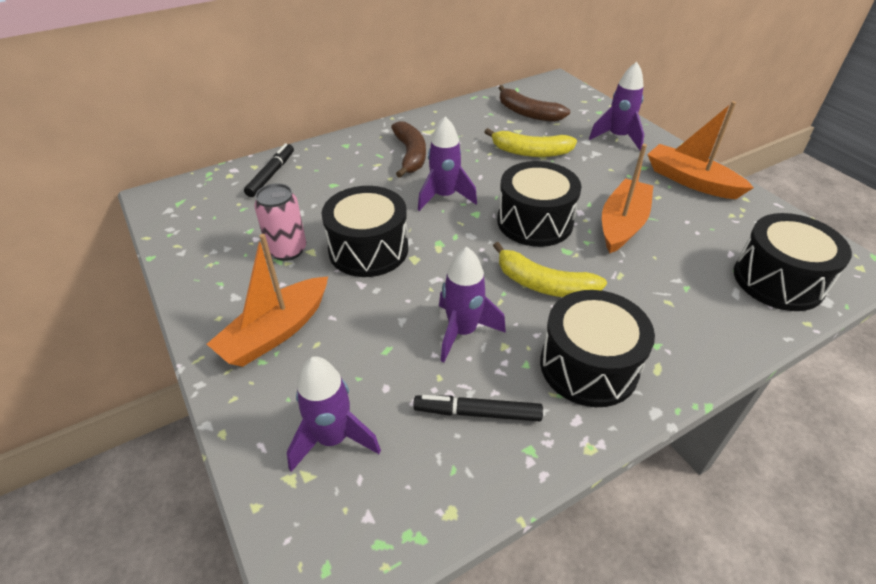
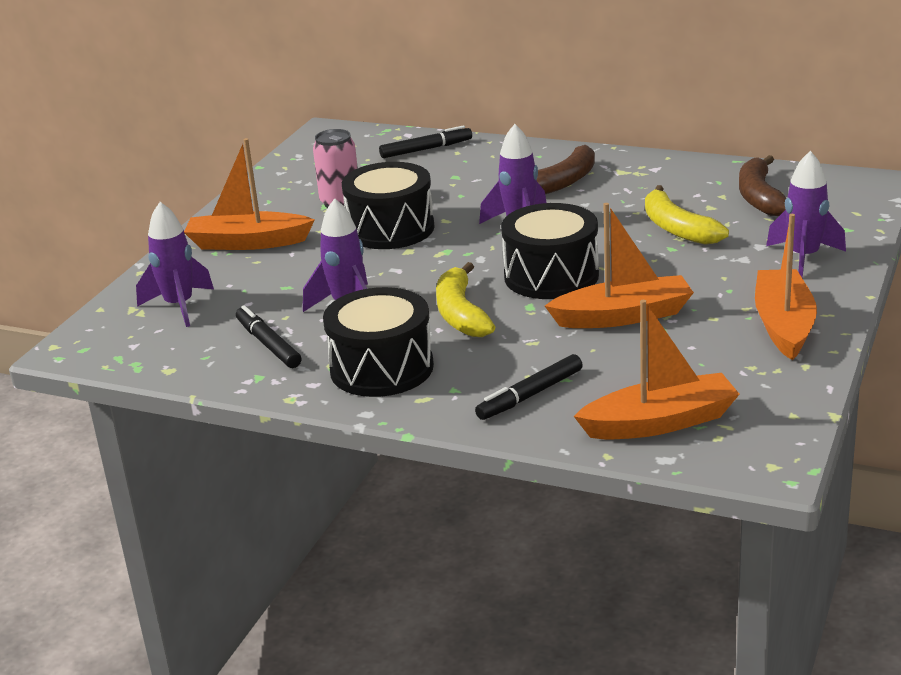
camera: 55 degrees right, 15 degrees down
black drum [734,213,852,311] -> orange boat [574,300,740,439]
none -> black marker [475,354,583,420]

